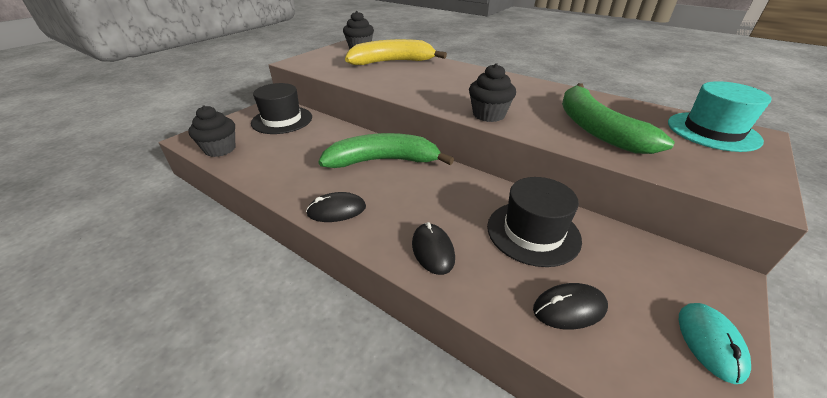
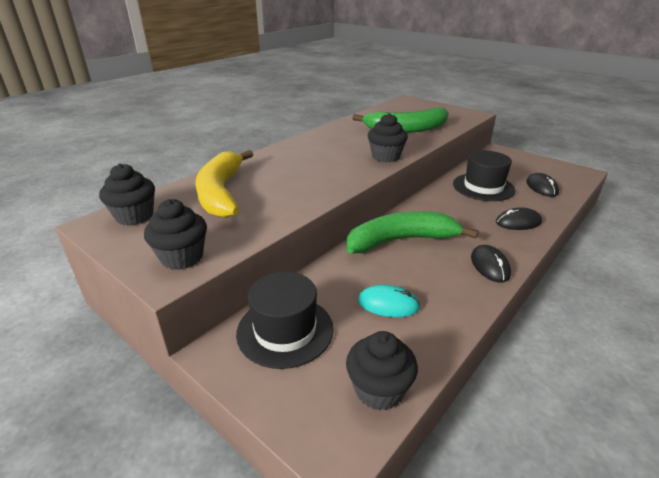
camera: 85 degrees left, 5 degrees down
green banana [318,133,454,168] -> green banana turned 75 degrees clockwise [347,211,478,253]
turquoise hat [668,81,771,152] -> none
turquoise mouse [679,303,751,384] -> turquoise mouse moved to [358,285,421,317]
none -> black cupcake [144,199,207,270]

